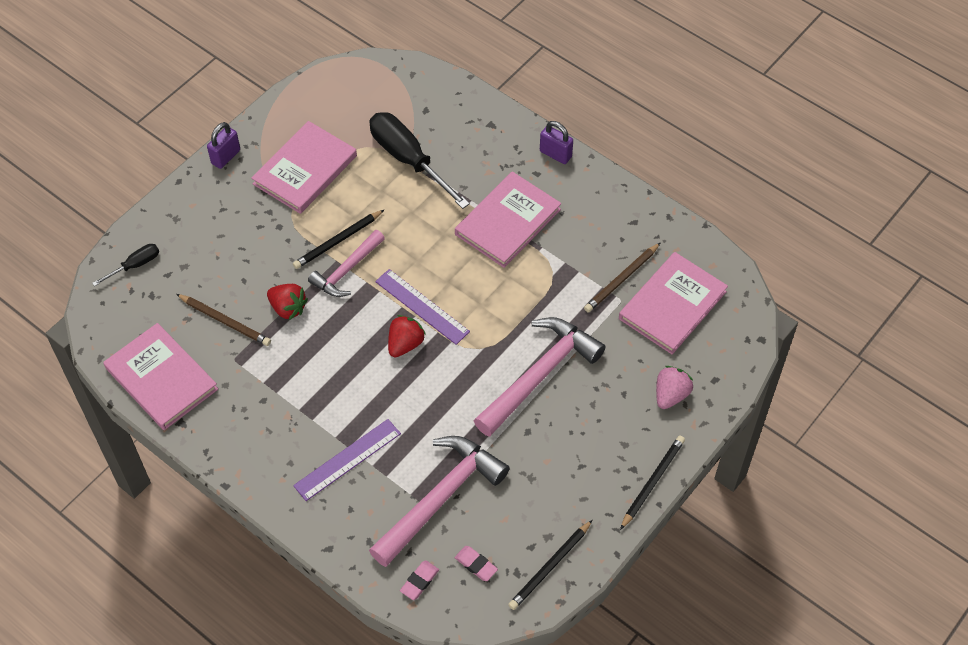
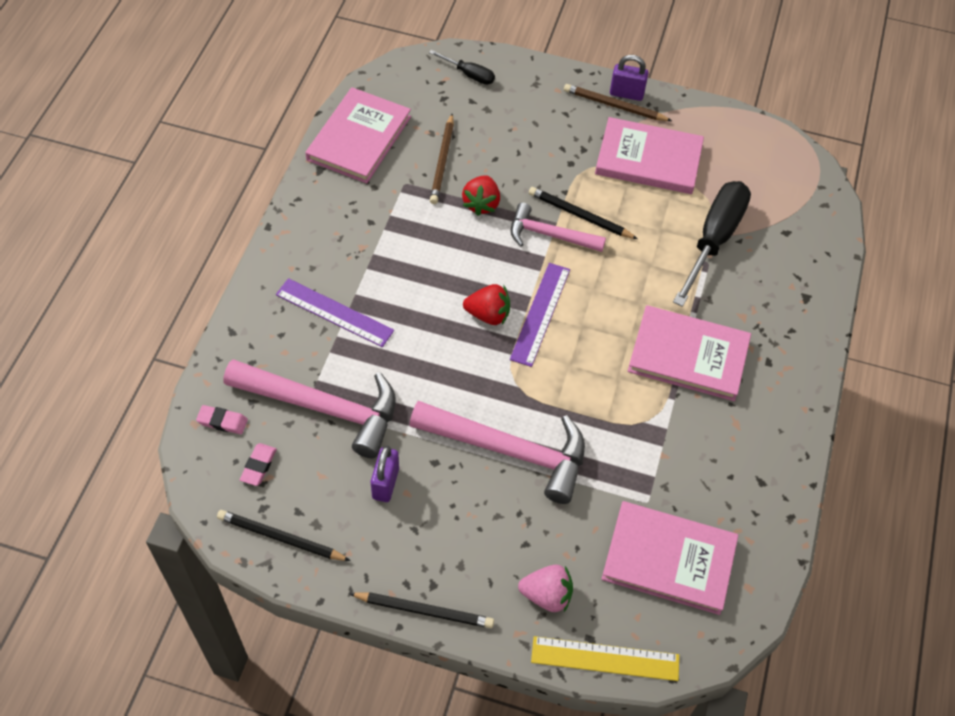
camera: 65 degrees right, 0 degrees up
purple padlock [540,121,573,164] -> purple padlock moved to [371,446,399,502]
brown pencil [584,242,661,312] -> brown pencil moved to [564,84,672,121]
none -> yellow ruler [531,636,679,681]

